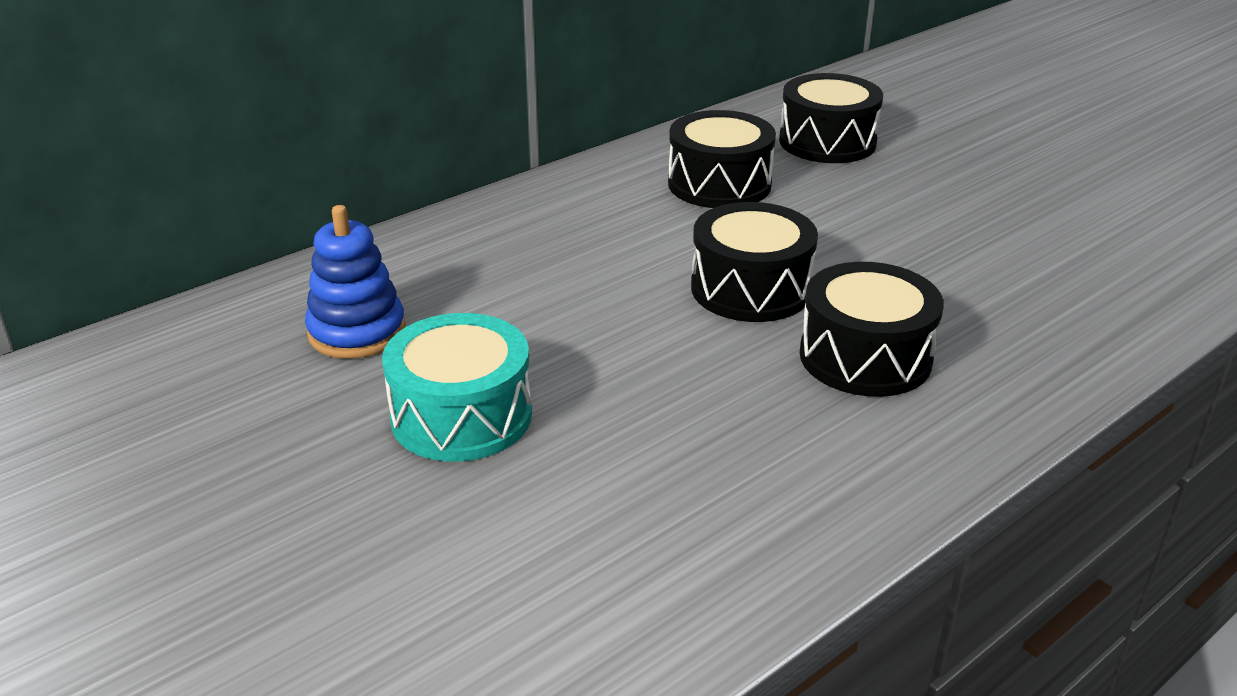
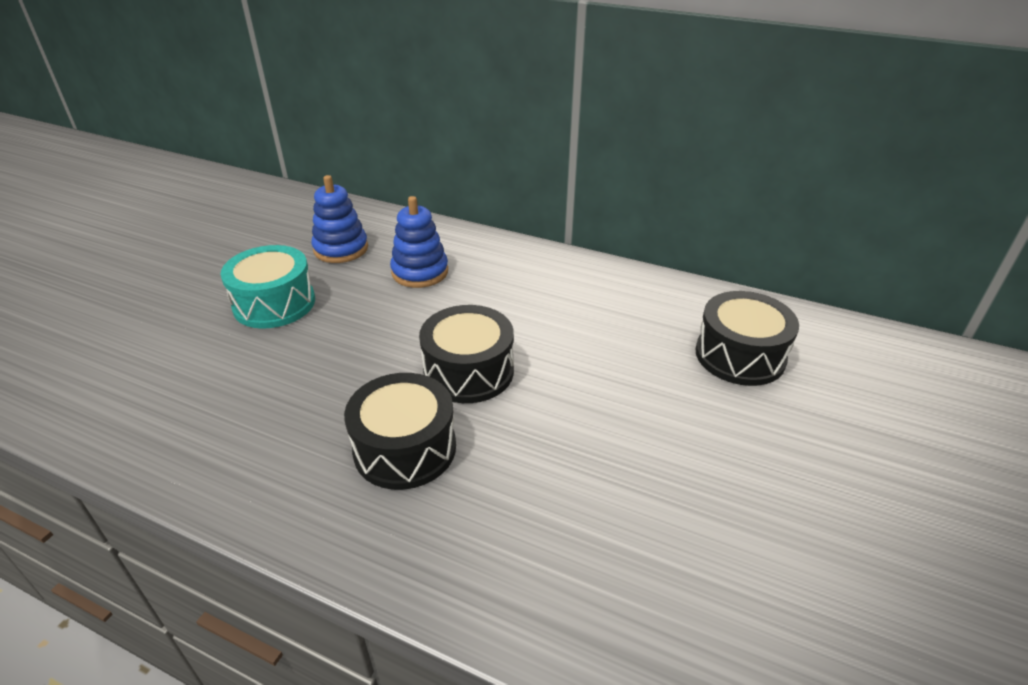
camera: 65 degrees right, 5 degrees up
black drum [668,110,776,208] -> none
none -> blue stacking toy [390,196,448,288]

